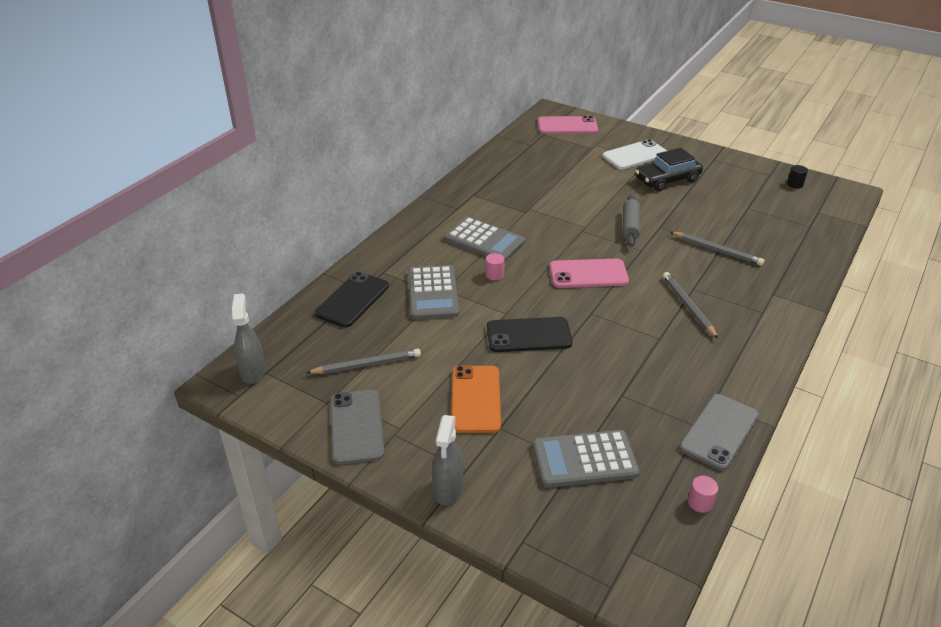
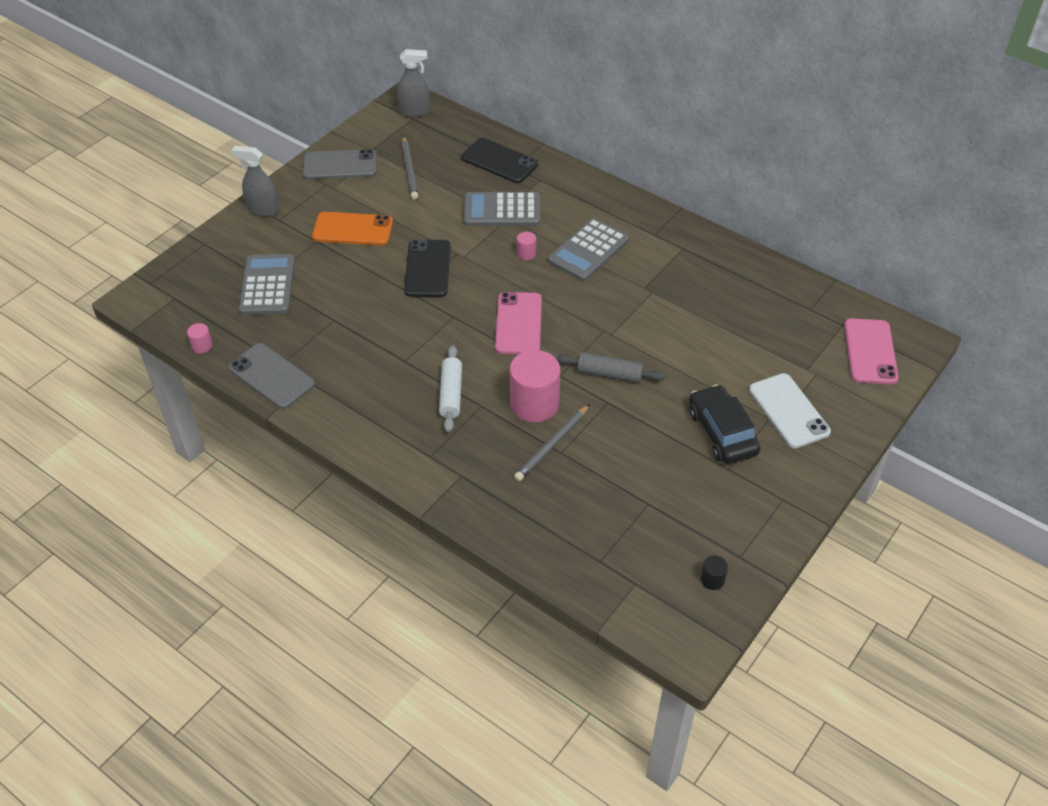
camera: 95 degrees right, 10 degrees up
grey pencil [663,272,718,339] -> white rolling pin [439,345,462,432]
none -> pink cylinder [510,350,560,422]

